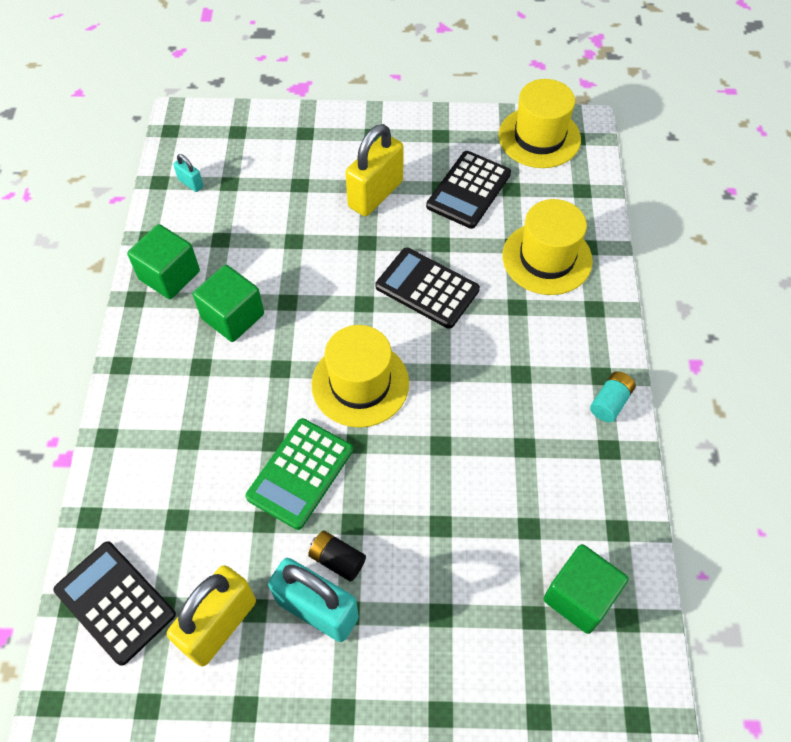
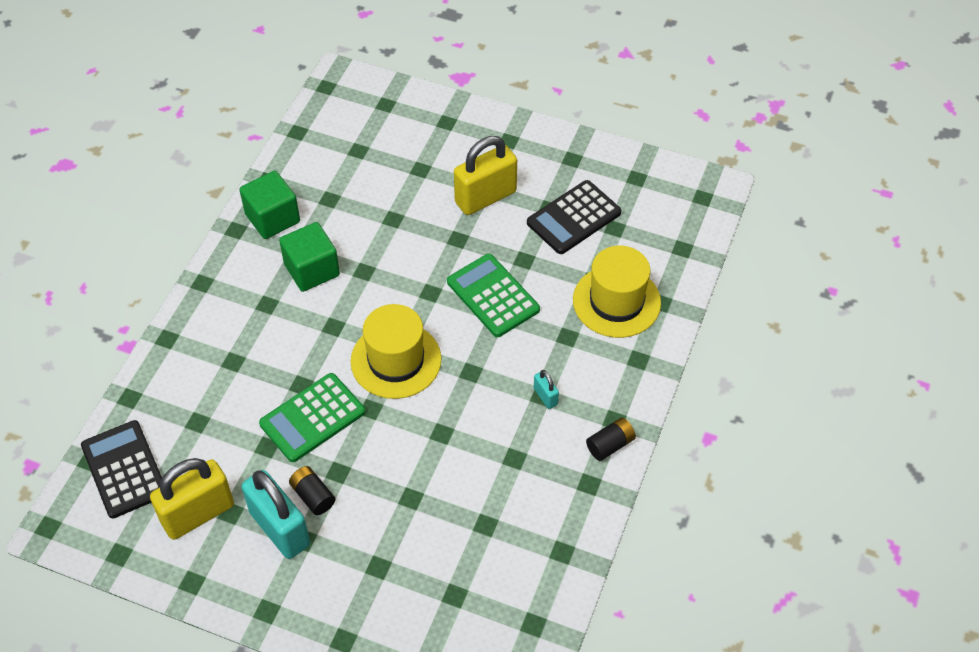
camera: 20 degrees right, 5 degrees down
turquoise padlock [173,154,203,192] -> turquoise padlock moved to [534,370,559,409]
black calculator [376,247,480,329] -> green calculator [447,254,540,337]
yellow hat [499,79,581,168] -> none
green cube [543,544,629,634] -> none
turquoise battery [590,371,636,422] -> black battery [586,418,636,461]

